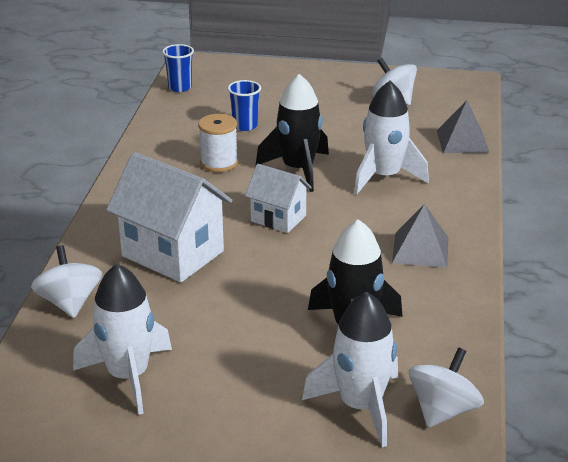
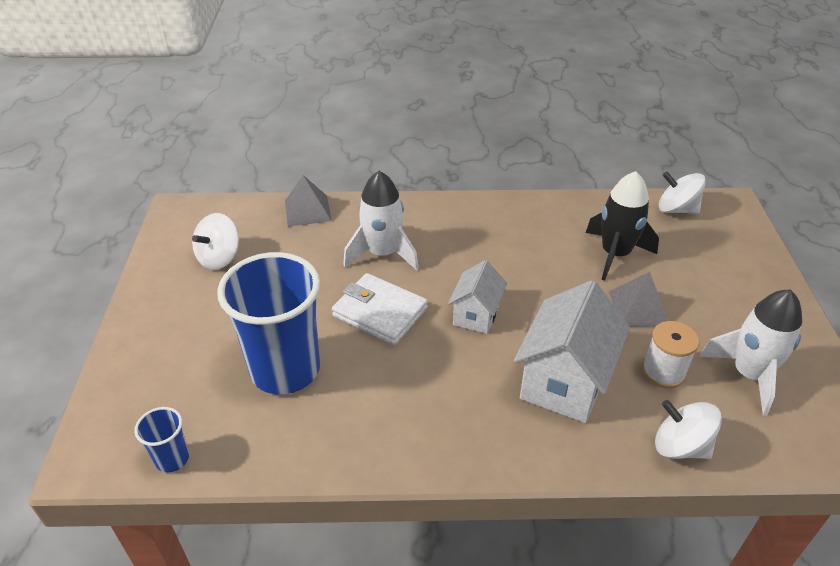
camera: 100 degrees left, 10 degrees up
white spinning top [31,245,102,318] -> white spinning top turned 60 degrees clockwise [655,400,722,459]
white spool [198,114,238,172] -> white spool moved to [642,321,699,388]
blue cup [228,80,261,131] -> blue cup [217,252,320,394], size x2.29
black rocket [255,74,329,192] -> white wallet [332,273,428,345]
white rocket [302,292,398,447] -> none
grey pyramid [392,204,448,268] -> grey pyramid moved to [609,272,668,327]

